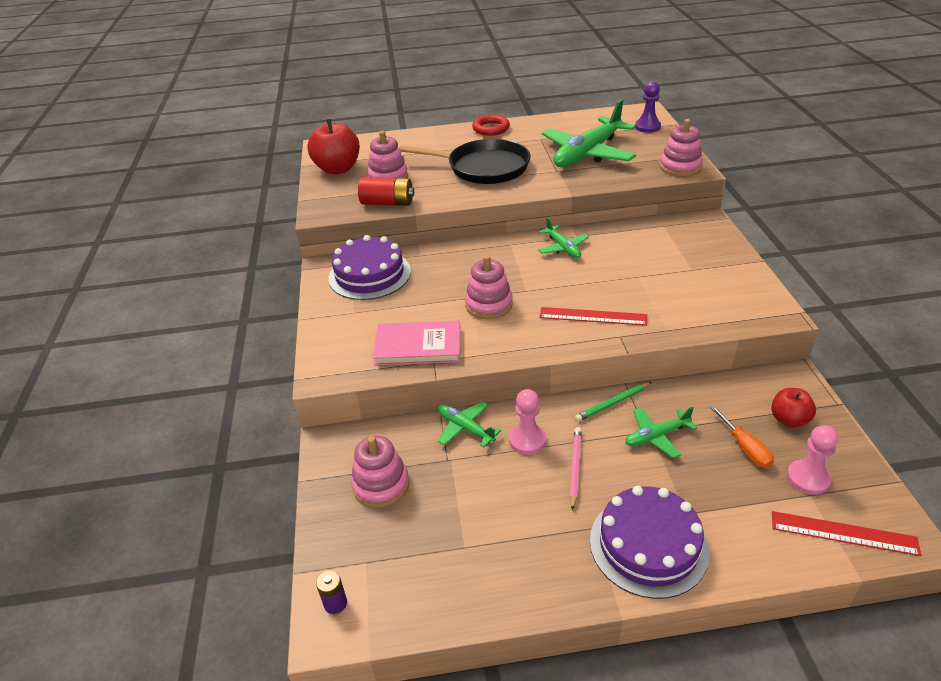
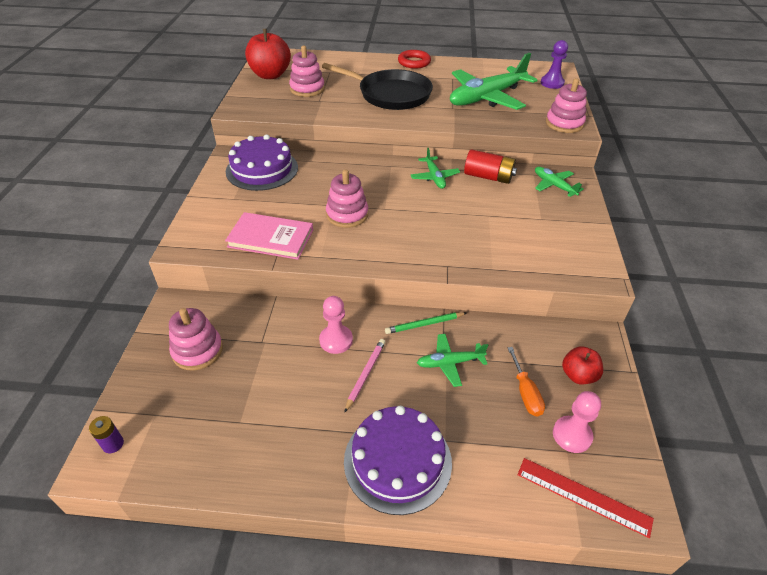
camera: 10 degrees right, 5 degrees up
red battery [358,177,414,206] -> red battery moved to [464,149,517,184]
green plane [437,401,501,447] -> green plane moved to [535,167,584,197]
red ruler [540,307,647,326] -> none

